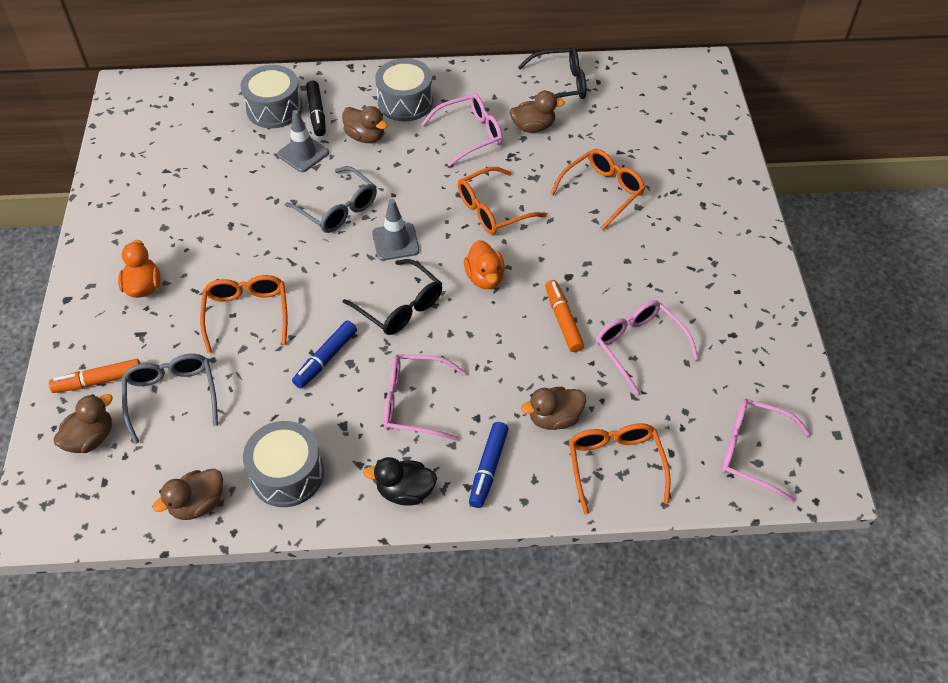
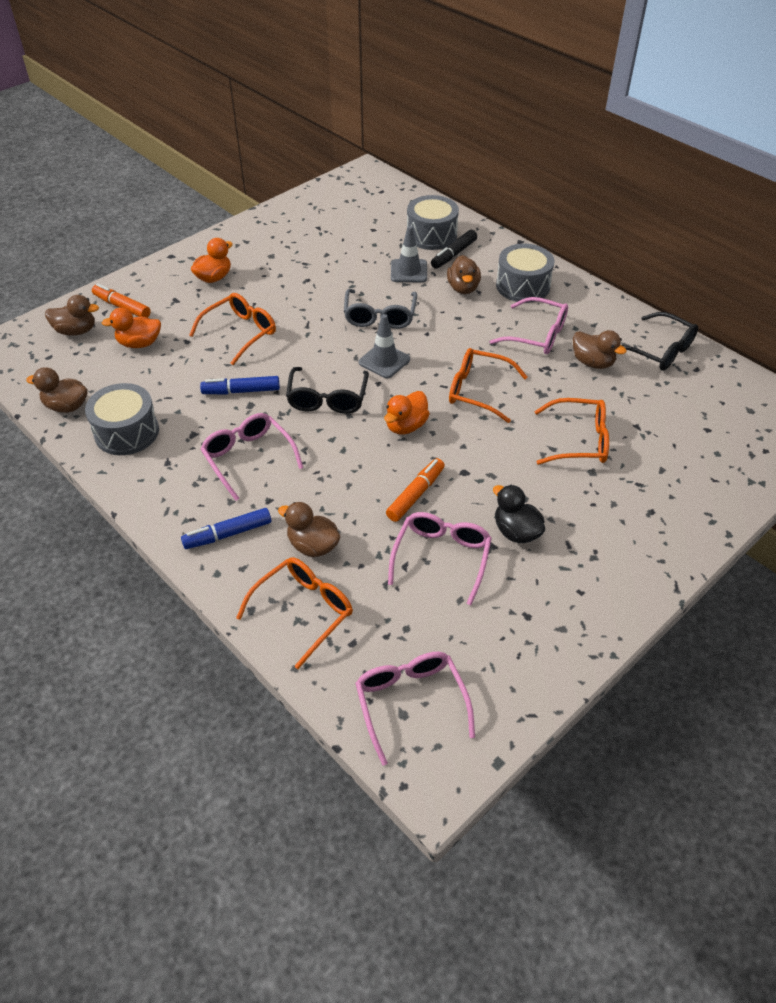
camera: 50 degrees right, 5 degrees down
grey glasses [122,354,218,444] -> orange duck [102,308,161,348]
black duck [363,457,437,506] -> black duck moved to [493,485,545,543]

